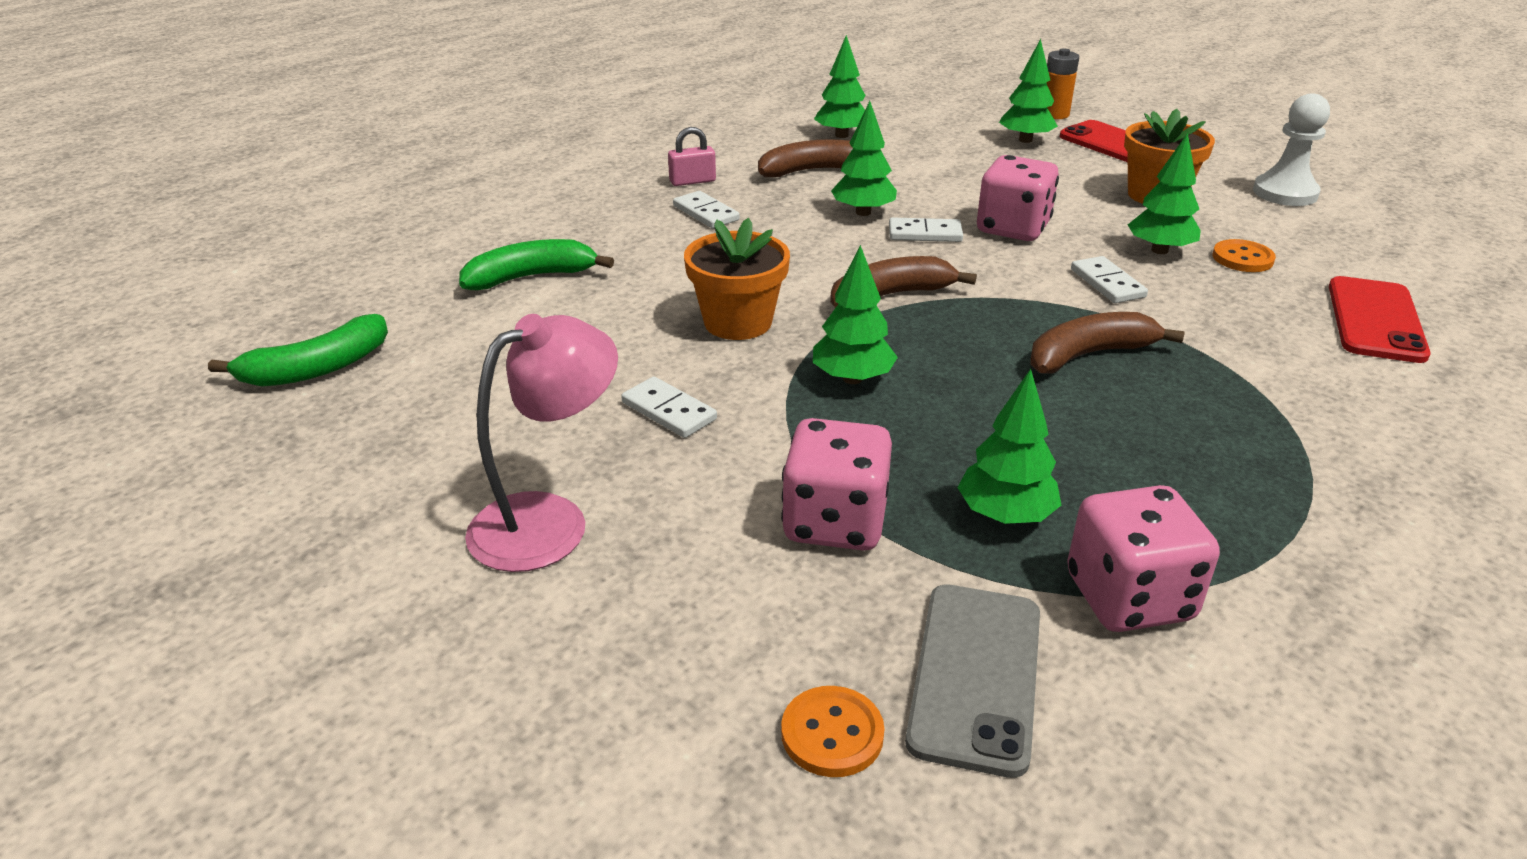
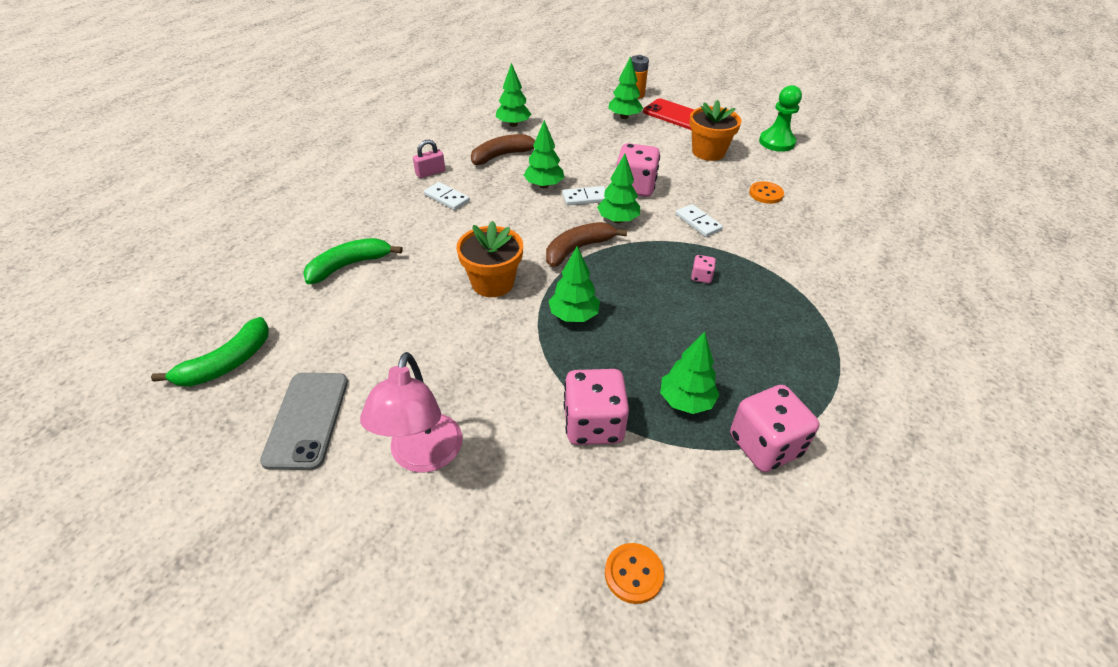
camera: 15 degrees left, 10 degrees up
pink lamp [465,314,618,572] -> pink lamp turned 150 degrees clockwise [360,352,463,473]
white domino [621,377,717,438] -> none
grey phone [905,584,1040,778] -> grey phone moved to [260,373,348,470]
brown banana [1030,312,1185,374] -> pink dice [691,255,716,283]
green tree [1128,133,1201,254] -> green tree moved to [597,154,640,223]
white pawn [1253,93,1330,206] -> green pawn [759,85,802,152]
red phone [1329,276,1431,363] -> none

